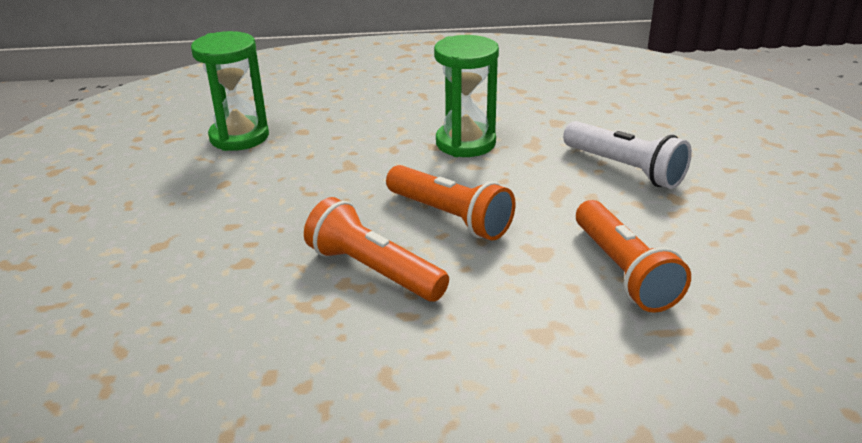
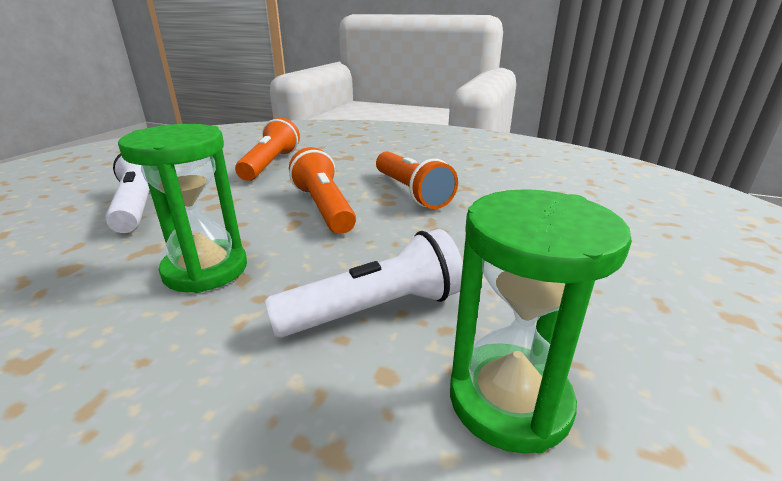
camera: 155 degrees left, 5 degrees down
none -> white flashlight [265,229,463,338]

